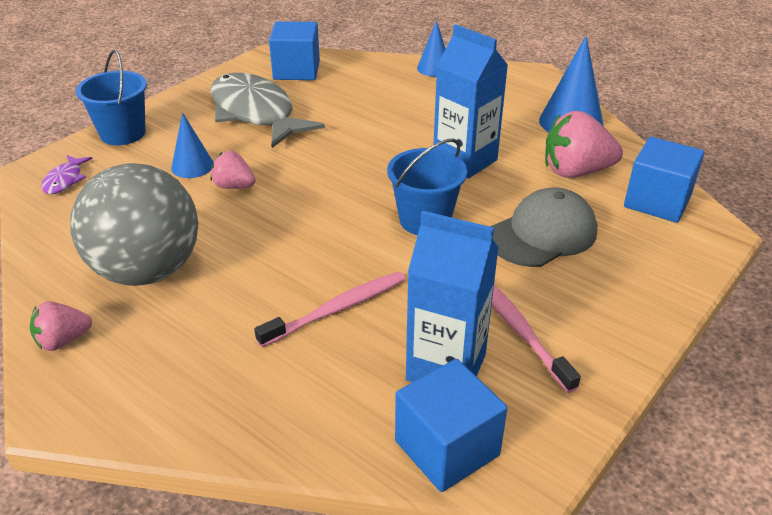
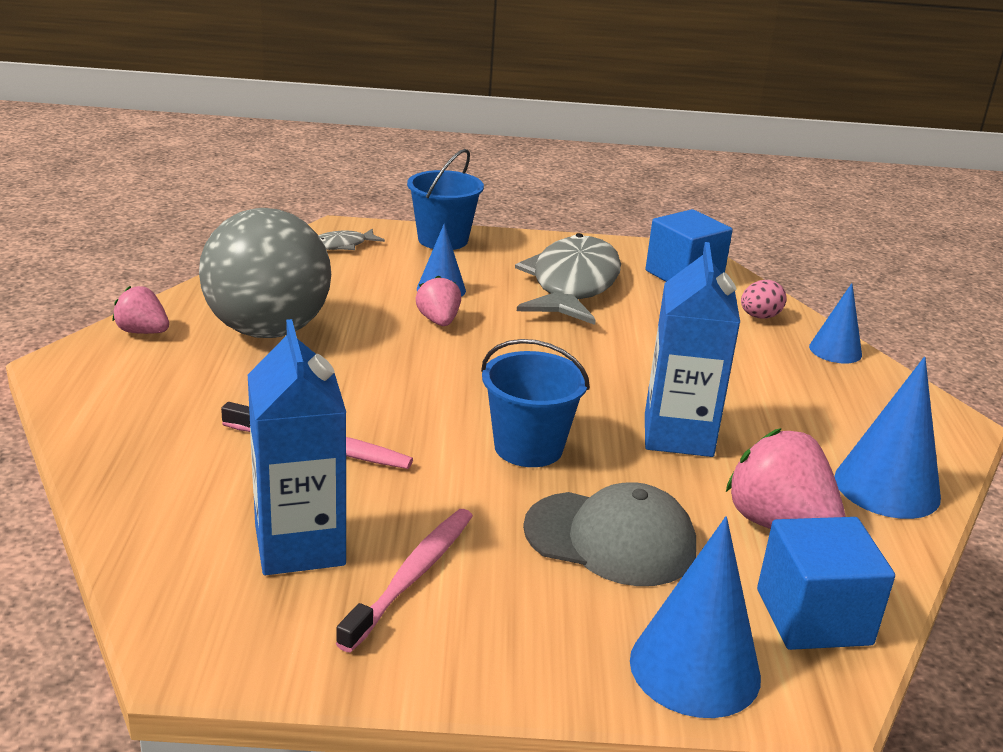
camera: 50 degrees right, 10 degrees down
purple fish [41,155,93,194] -> grey fish [318,229,385,250]
blue cube [395,359,507,492] -> none
none -> blue cone [630,516,761,718]
none -> pink egg [741,280,787,319]

